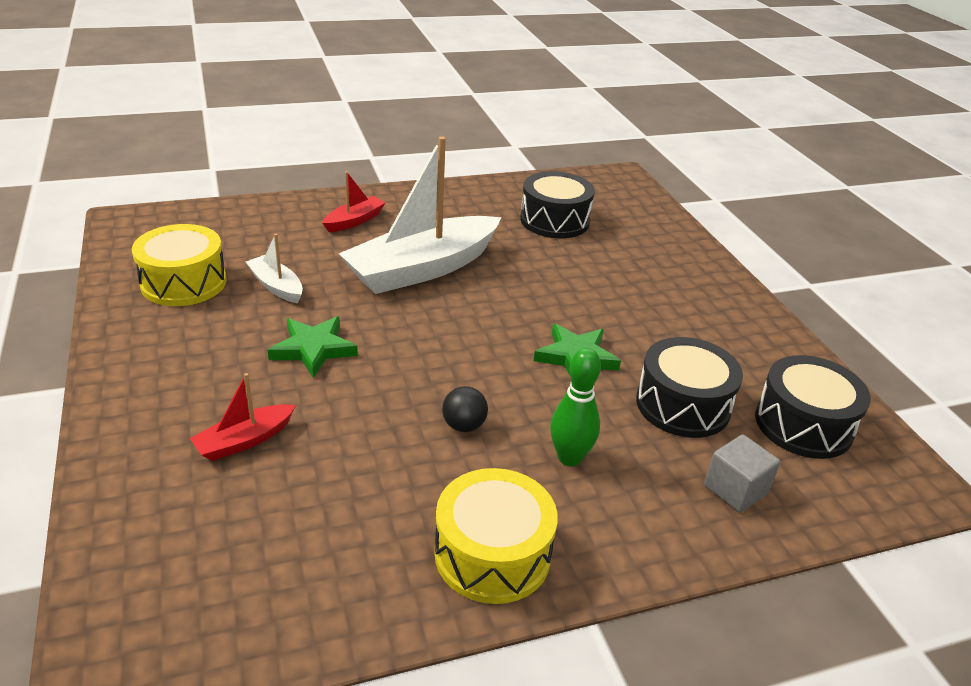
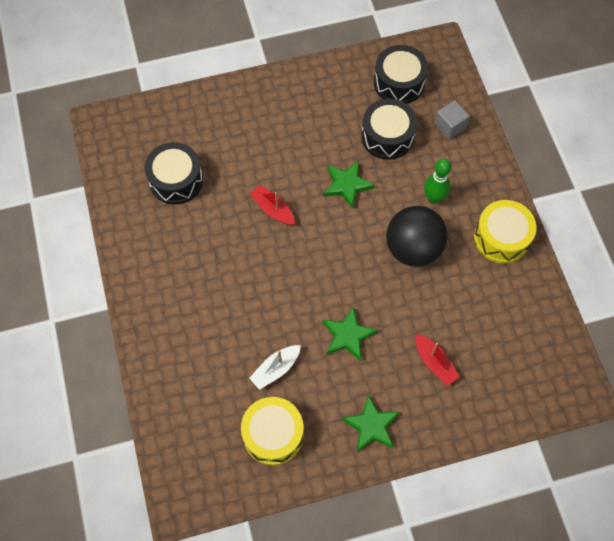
camera: 85 degrees left, 30 degrees up
red boat [322,171,386,232] -> red boat moved to [250,185,295,225]
white boat [339,136,501,294] -> none
black ball [442,386,488,432] -> black ball [386,206,448,267], size x2.34
none -> green star [342,395,399,452]

